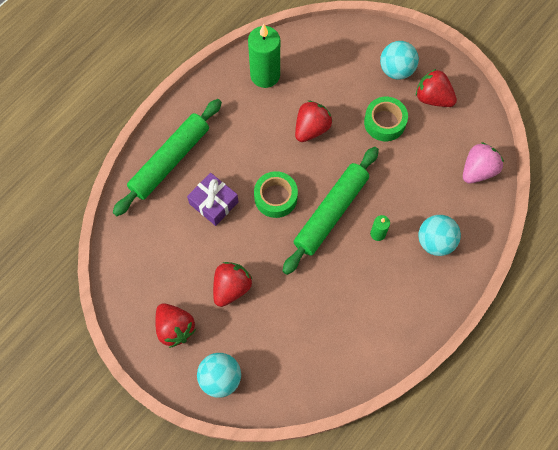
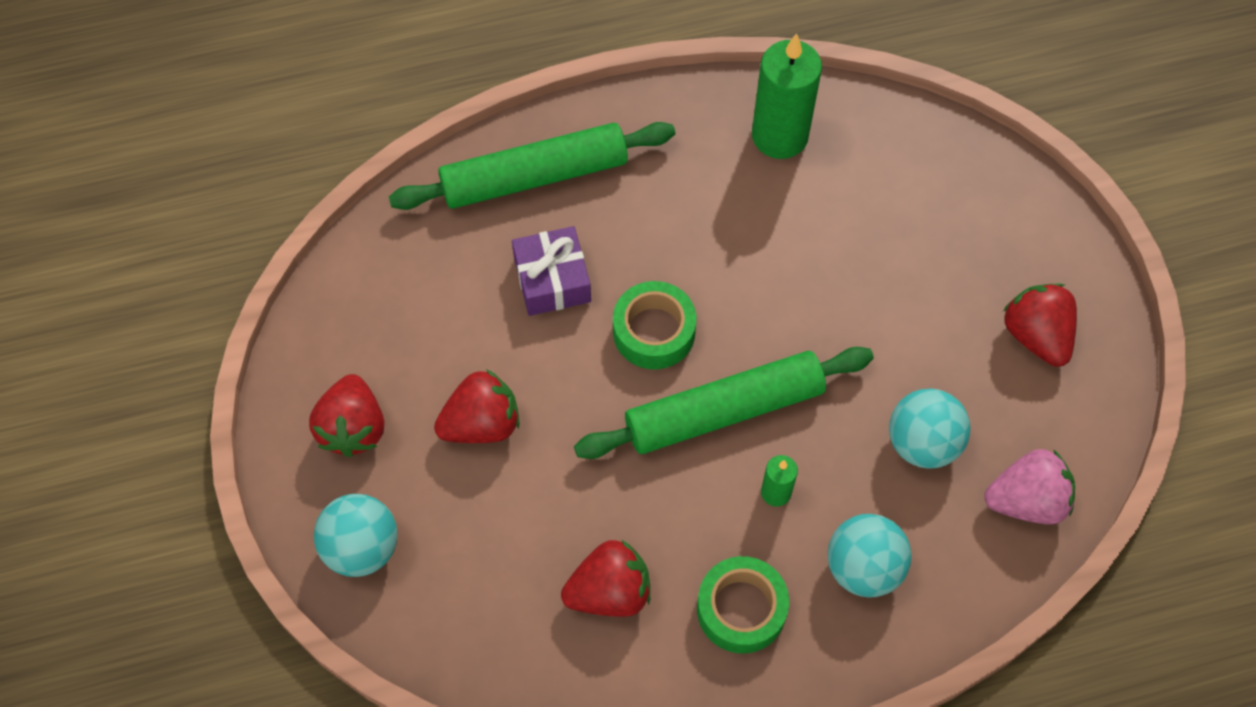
camera: 35 degrees right, 5 degrees down
red strawberry [295,101,332,142] -> red strawberry moved to [561,540,650,617]
green tape [364,97,408,141] -> green tape moved to [697,556,789,654]
turquoise ball [380,41,419,80] -> turquoise ball moved to [889,389,971,469]

